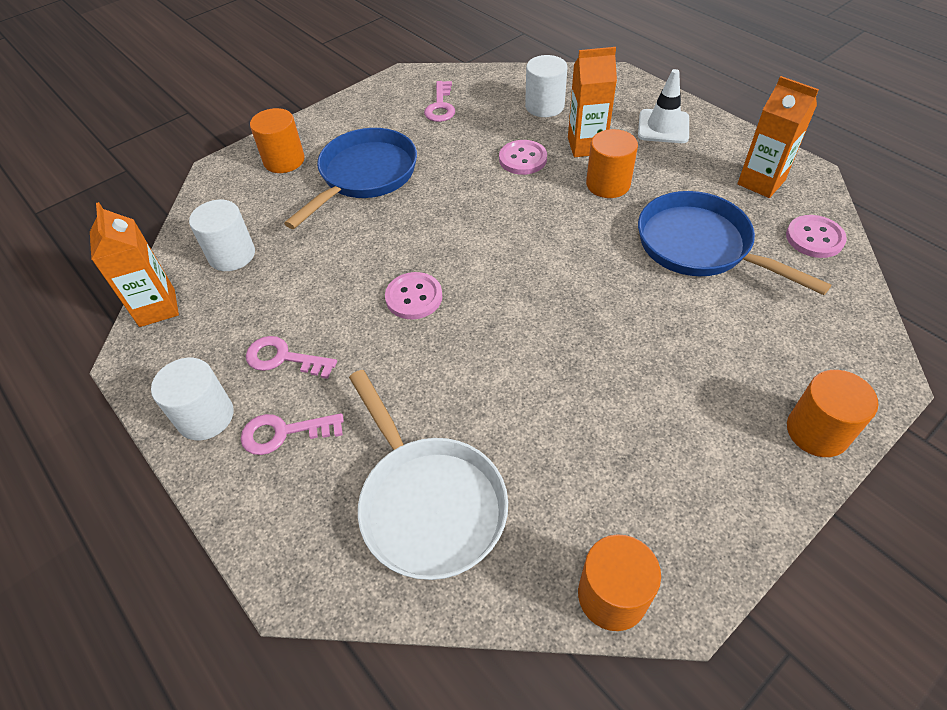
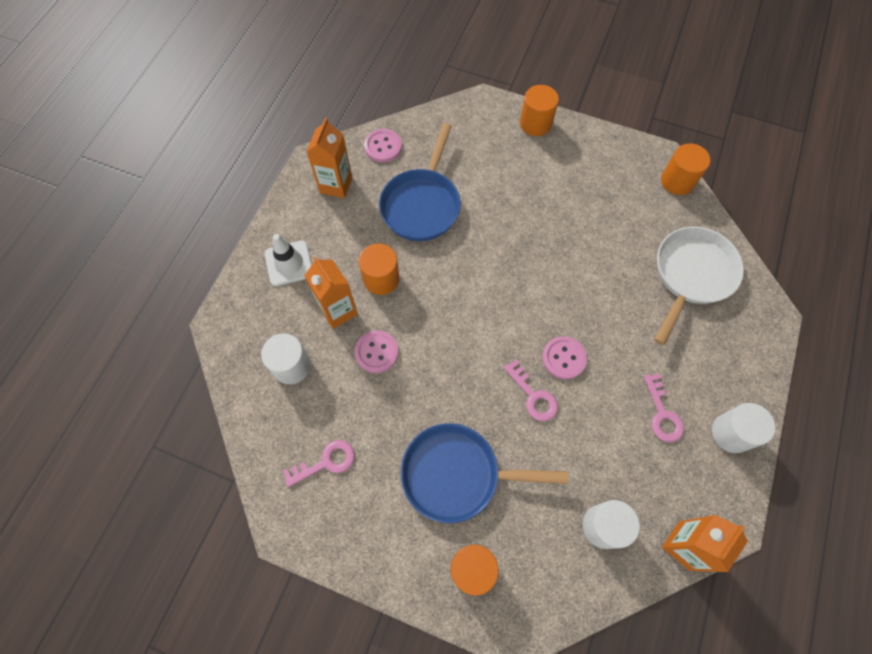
camera: 120 degrees left, 15 degrees up
pink key [241,413,344,455] -> pink key moved to [504,359,558,421]

